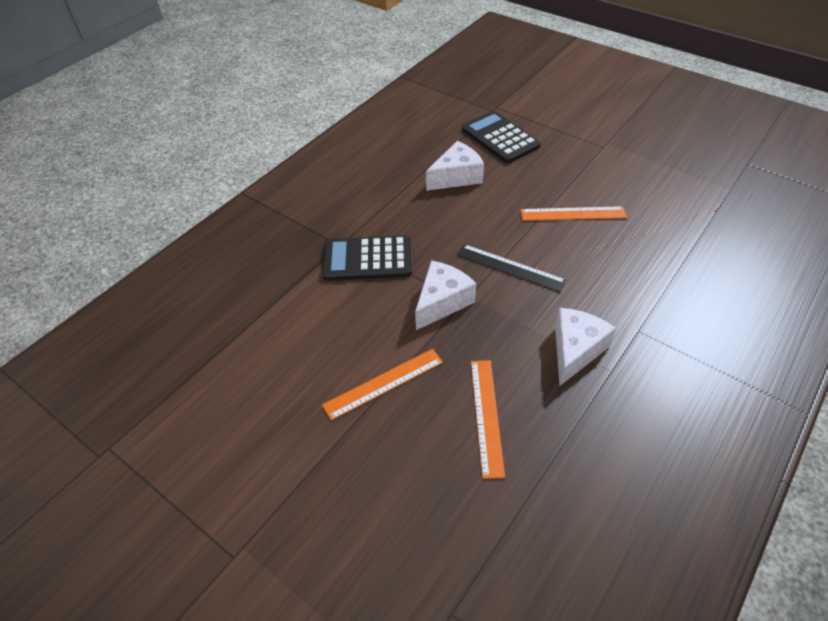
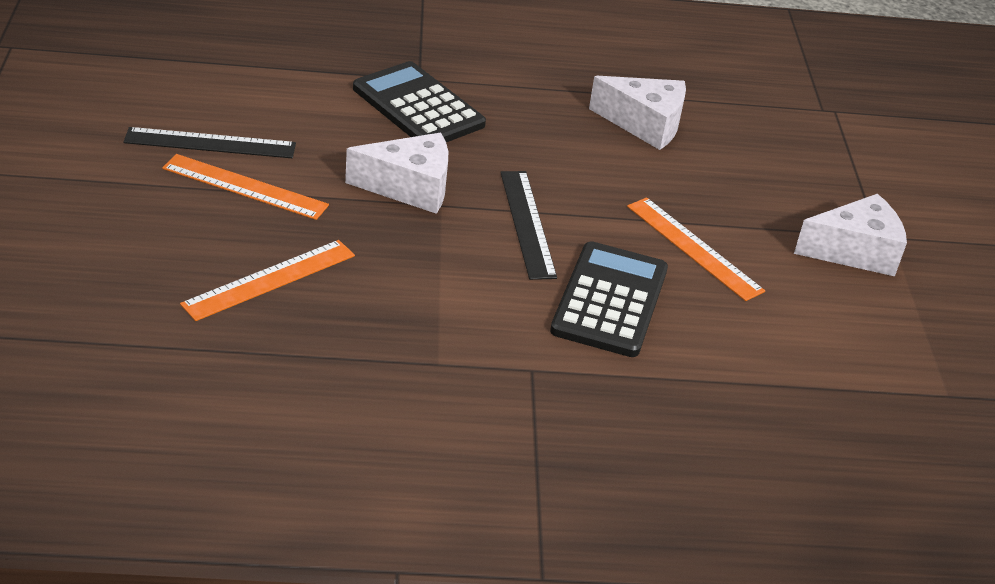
camera: 45 degrees right, 10 degrees down
black calculator [462,111,541,163] -> black calculator moved to [550,241,668,357]
white cheese [555,308,616,386] -> white cheese moved to [794,194,907,276]
none -> black ruler [124,127,296,158]

